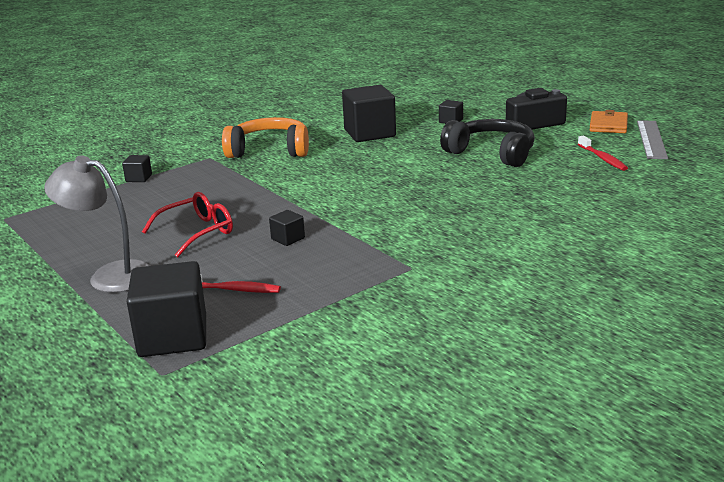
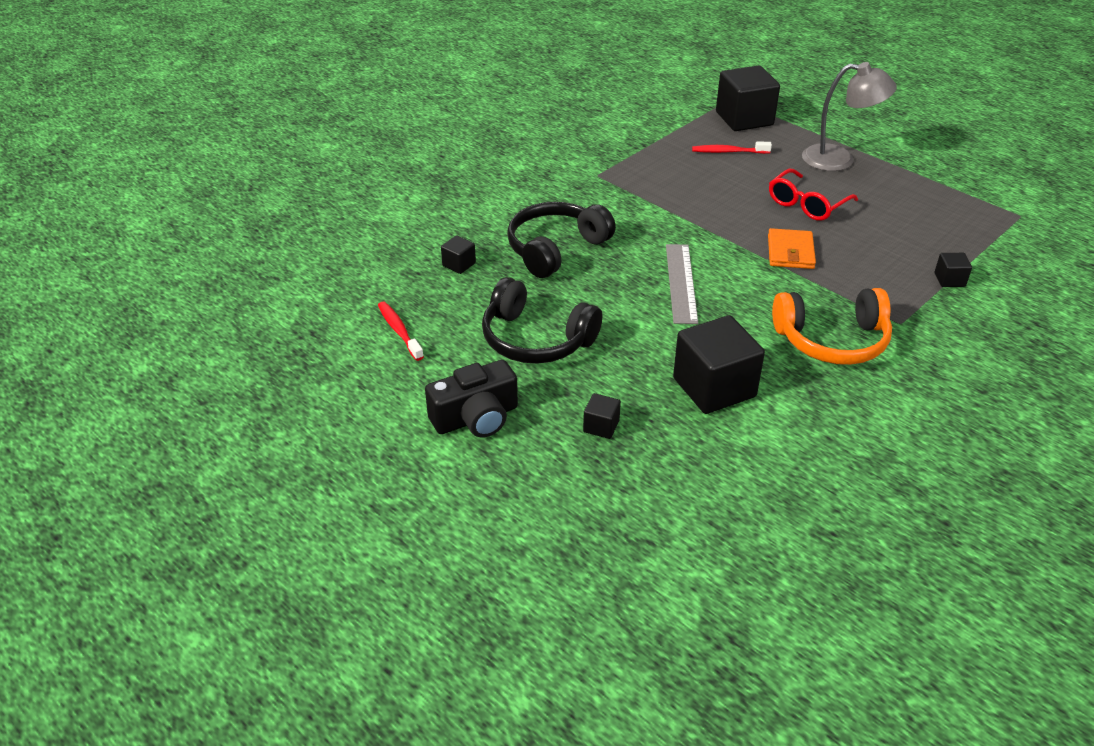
camera: 170 degrees right, 15 degrees up
black cube [269,210,305,246] -> black cube moved to [441,235,476,274]
orange wallet [590,110,628,133] -> orange wallet moved to [768,228,816,269]
grey ruler [637,120,668,159] -> grey ruler moved to [666,244,698,324]
none -> black headphones [507,202,616,278]

